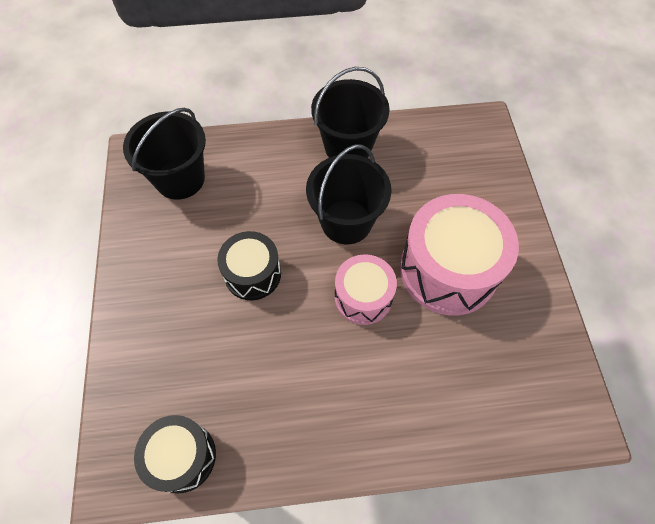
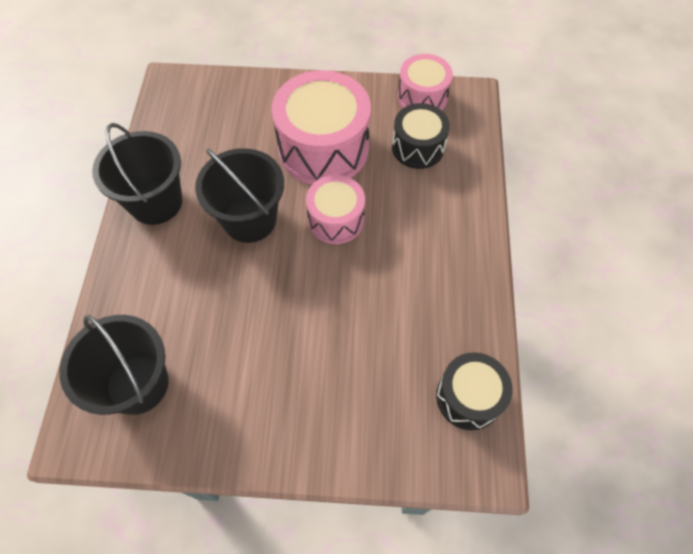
camera: 80 degrees left, 0 degrees up
black drum [217,231,281,300] -> black drum moved to [392,103,450,169]
none -> pink drum [398,54,453,110]

